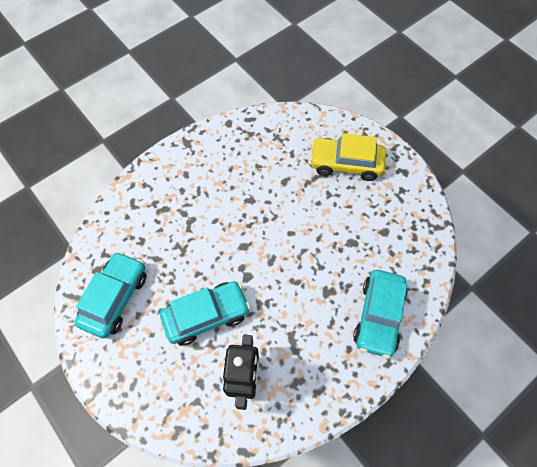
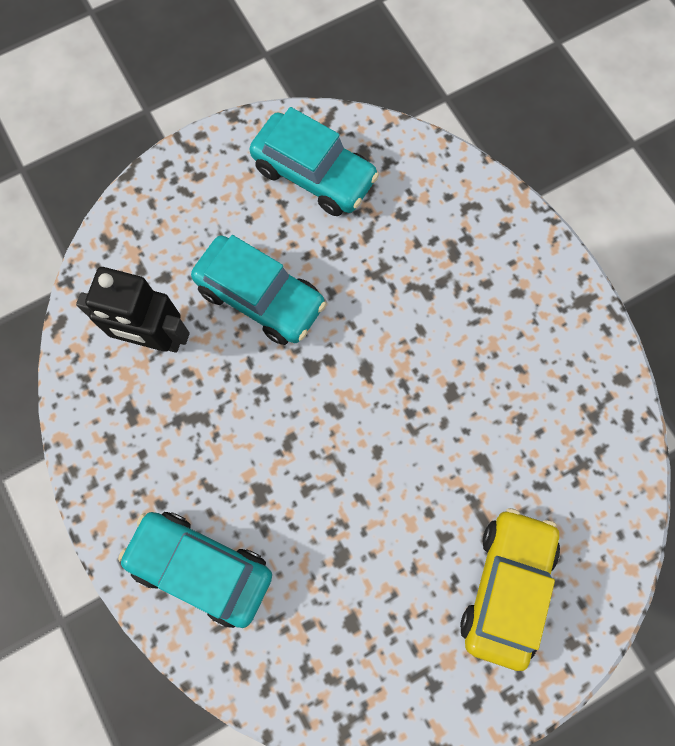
camera: 100 degrees right, 10 degrees up
turquoise car [160,281,250,346] -> turquoise car turned 45 degrees counterclockwise [191,235,326,345]

